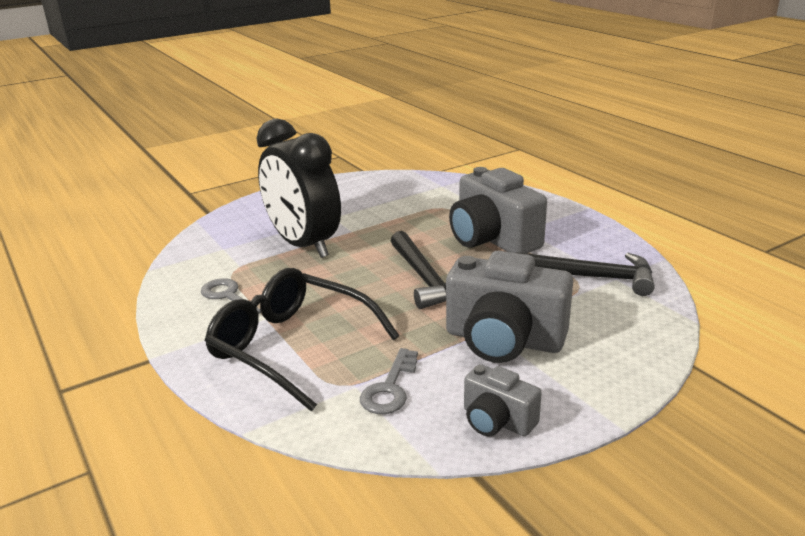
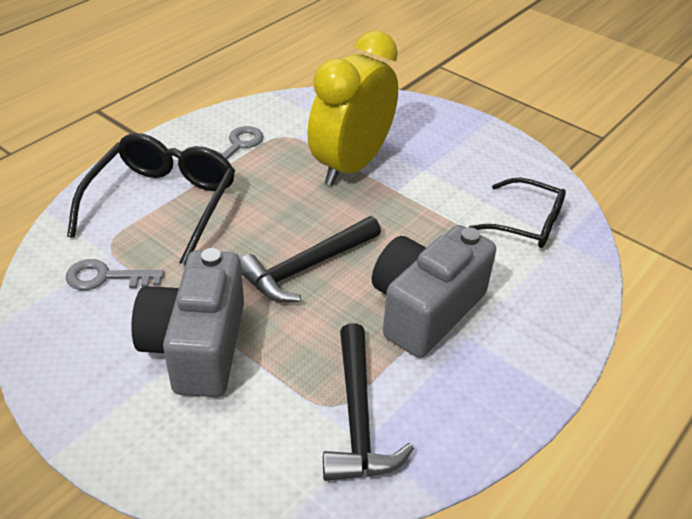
camera: 70 degrees right, 15 degrees up
black clock [257,119,341,258] -> yellow clock [307,30,398,186]
grey camera [464,364,542,437] -> none
none -> black glasses [469,178,566,248]

